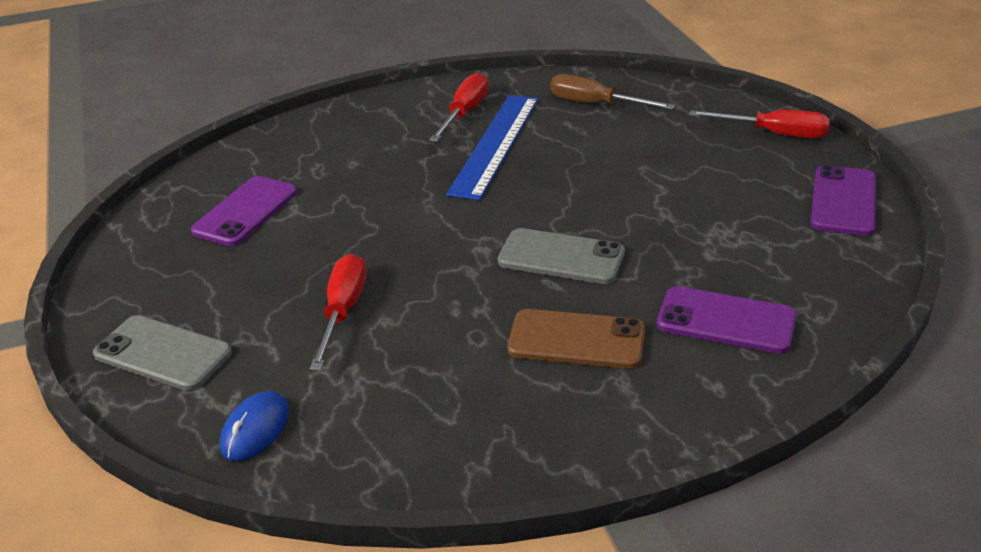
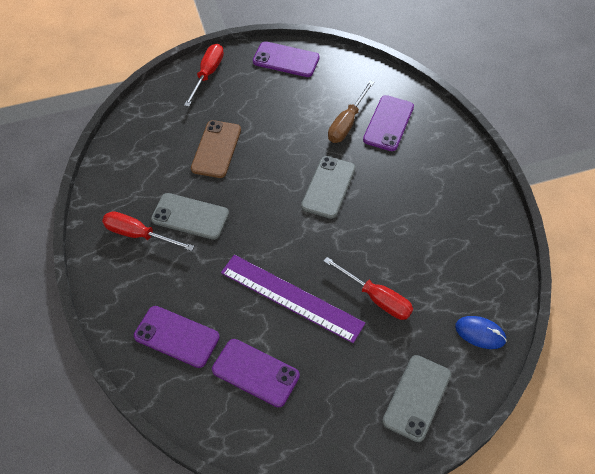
camera: 90 degrees left, 20 degrees up
red screwdriver [310,254,366,371] -> red screwdriver turned 150 degrees counterclockwise [323,257,413,320]
blue ruler [446,95,538,200] -> grey phone [151,193,229,240]
brown phone [508,309,645,369] -> brown phone moved to [191,120,241,178]
brown screwdriver [550,74,675,109] -> brown screwdriver moved to [328,80,374,143]
none -> purple phone [134,306,220,368]
none -> purple ruler [221,255,365,343]

